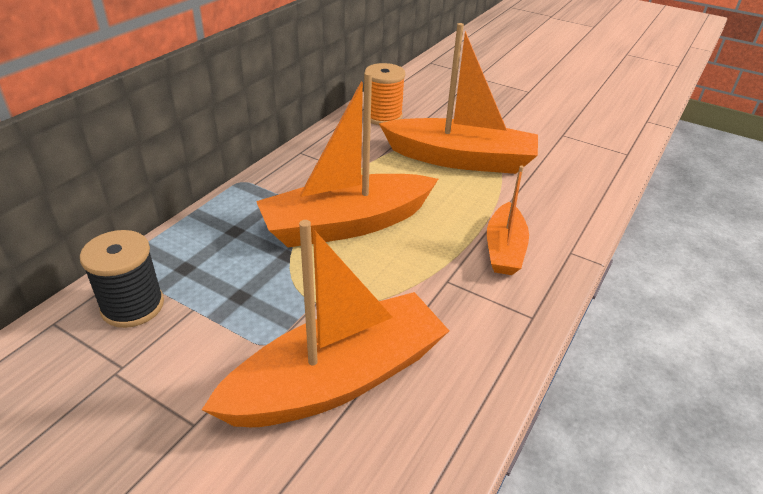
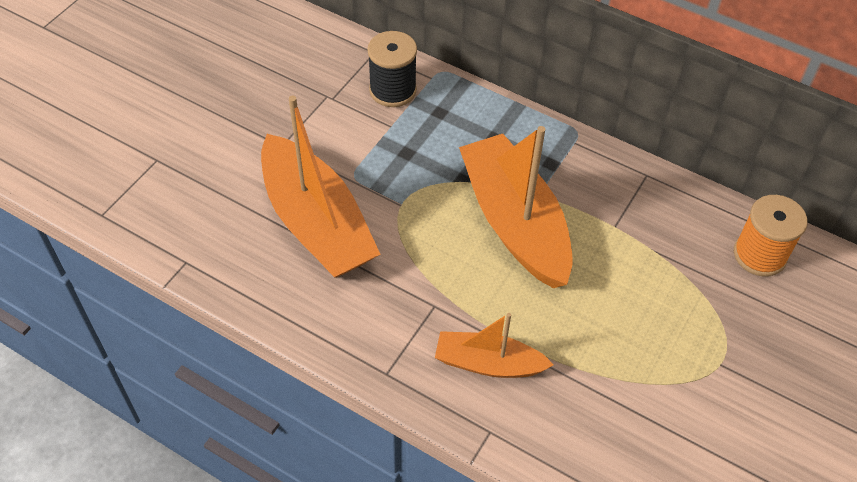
camera: 90 degrees right, 15 degrees up
orange boat [379,23,538,174] -> none

